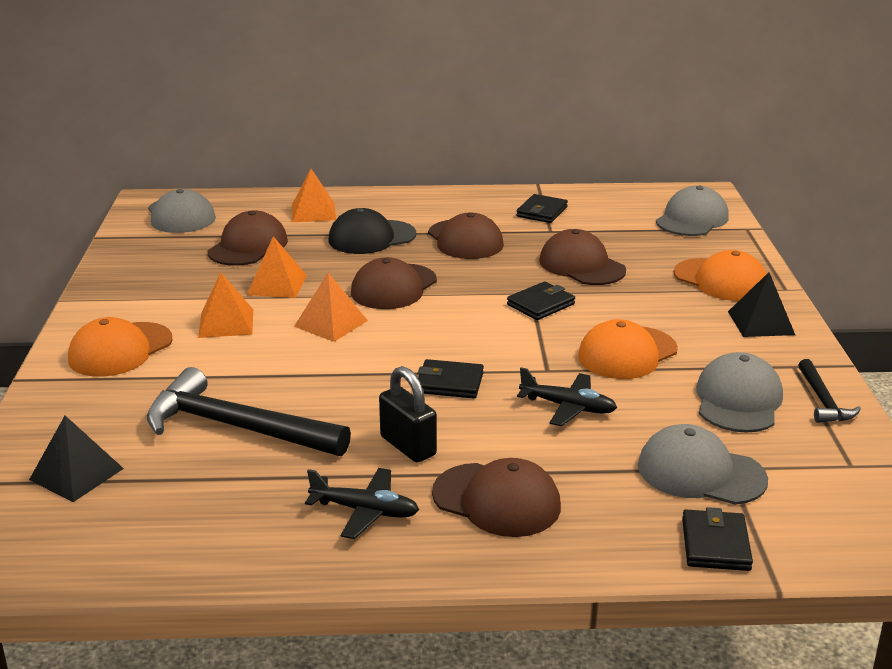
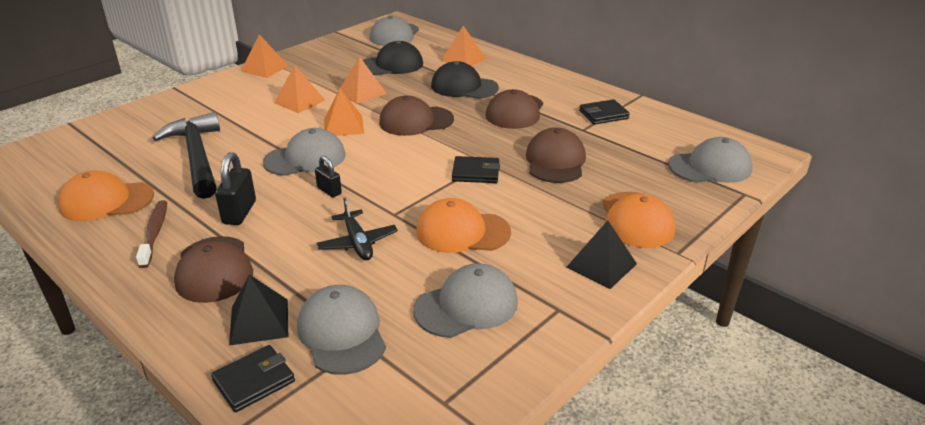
camera: 45 degrees right, 5 degrees up
black pyramid [29,416,124,502] -> black pyramid moved to [229,274,288,346]
orange cap [68,317,172,377] -> orange cap moved to [58,170,154,221]
brown cap [208,211,288,266] -> black cap [363,41,423,75]
black plane [305,468,419,539] -> brown toothbrush [136,200,167,268]
black wallet [417,359,484,398] -> black padlock [315,156,342,197]
black hammer [798,359,861,423] -> none
none -> orange pyramid [241,34,288,78]
none -> grey cap [263,128,346,176]

